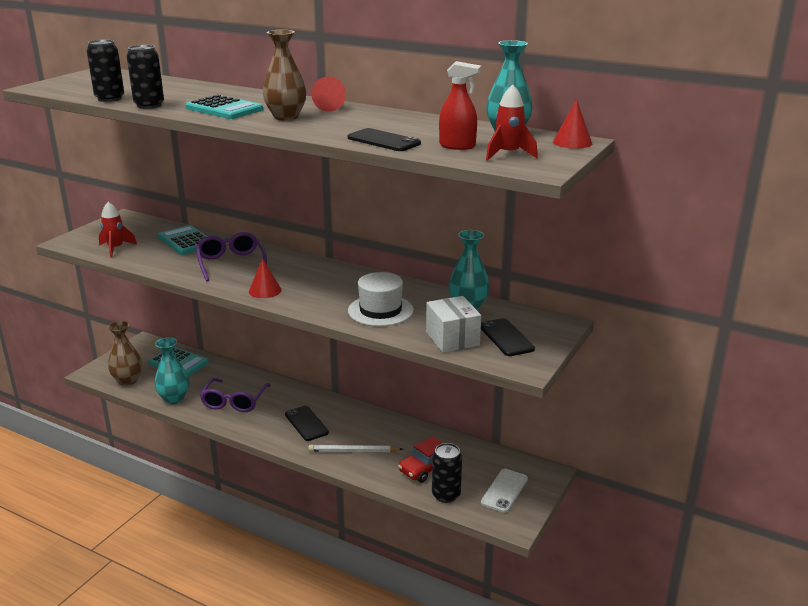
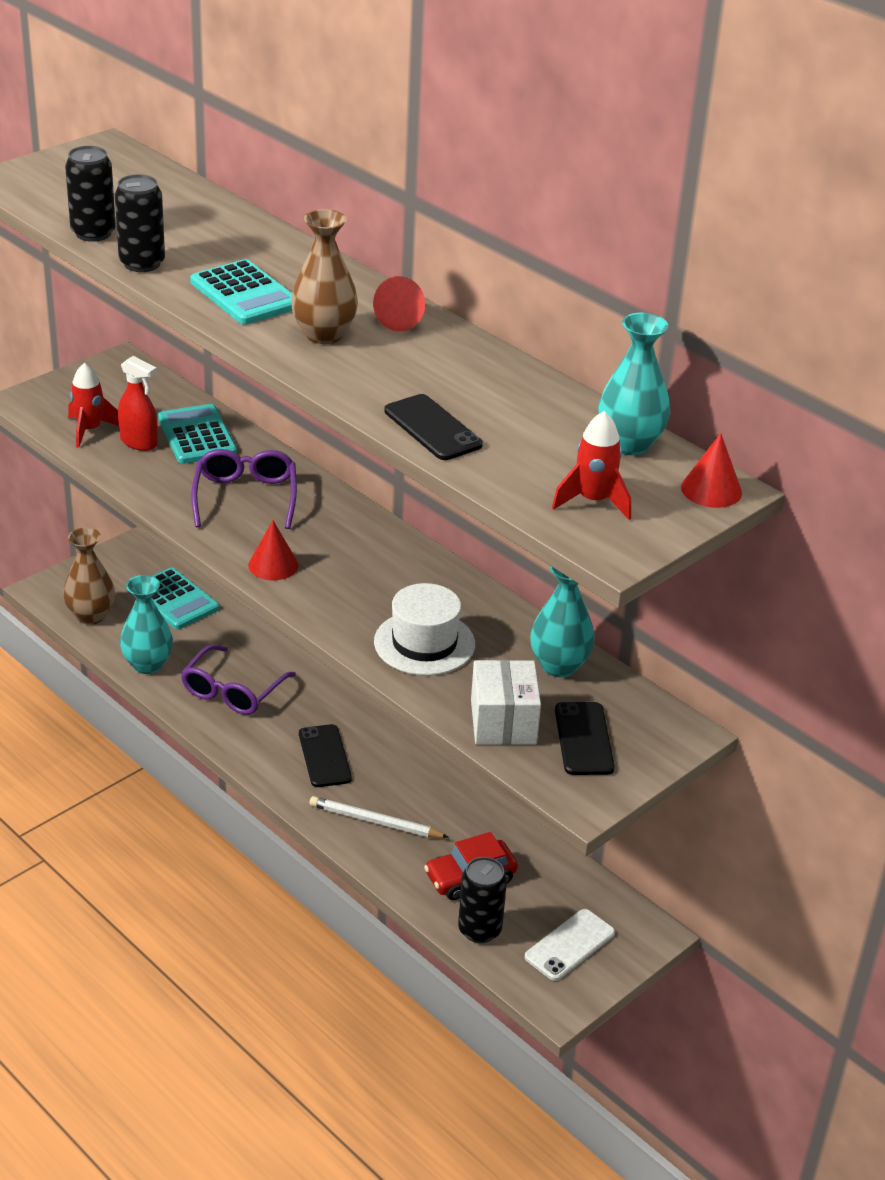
camera: 15 degrees right, 10 degrees up
red spray bottle [439,61,481,150] -> red spray bottle moved to [118,356,158,451]

